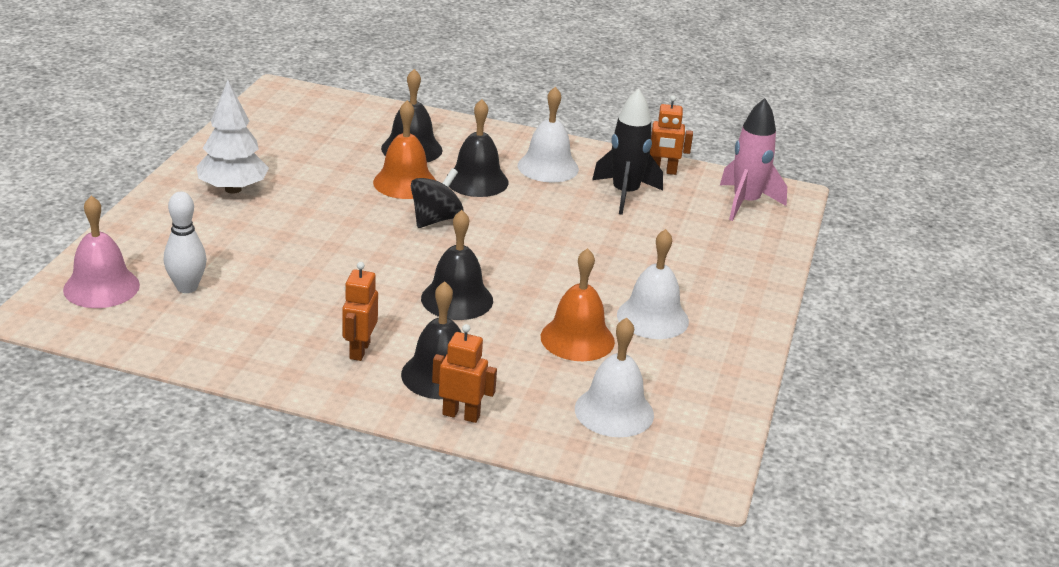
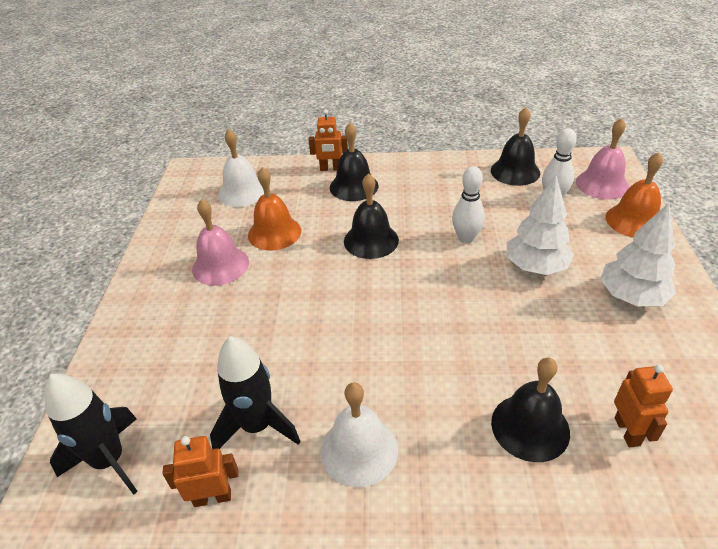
camera: 170 degrees right, 10 degrees up
orange robot [342,262,378,361] -> orange robot moved to [614,364,673,447]
orange bell [373,100,435,199] -> orange bell moved to [605,152,663,238]
black spinning top [411,168,464,228] -> none
black bell [449,99,508,197] -> black bell moved to [491,107,540,186]
white bell [617,229,689,339] -> pink bell [192,199,249,286]
pink rocket [720,98,787,221] -> black rocket [44,374,138,495]
none -> white bowling pin [452,166,485,243]
none -> white tree [507,176,574,275]

